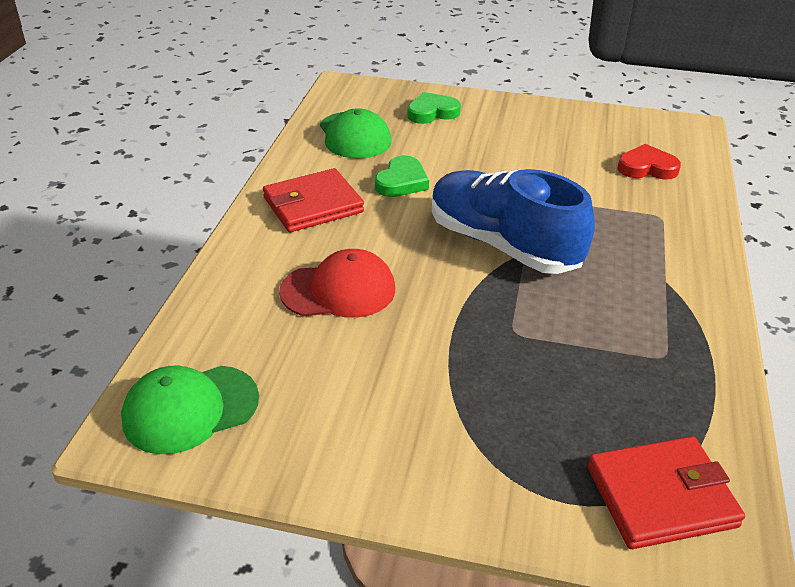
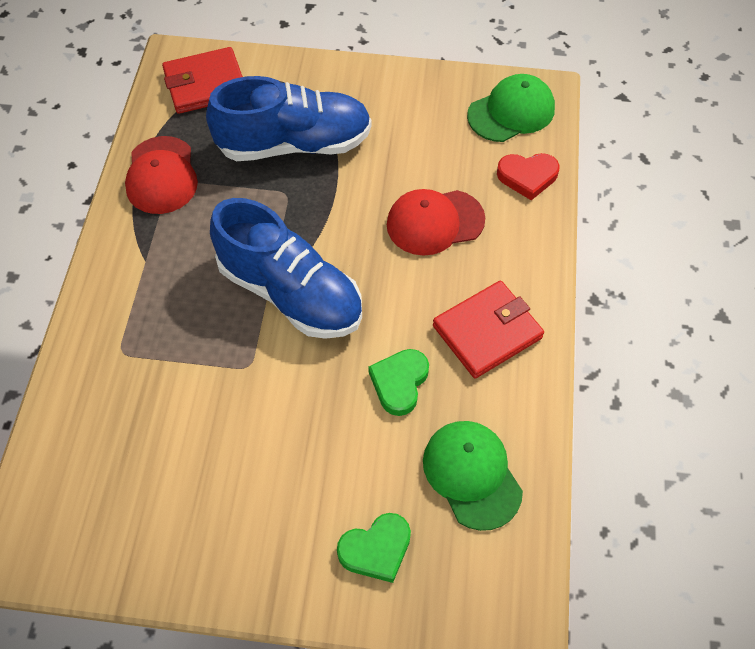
camera: 175 degrees right, 20 degrees up
red heart [617,144,681,180] -> red heart moved to [497,153,560,200]
none -> red cap [125,136,198,214]
none -> blue shoe [206,76,372,161]

